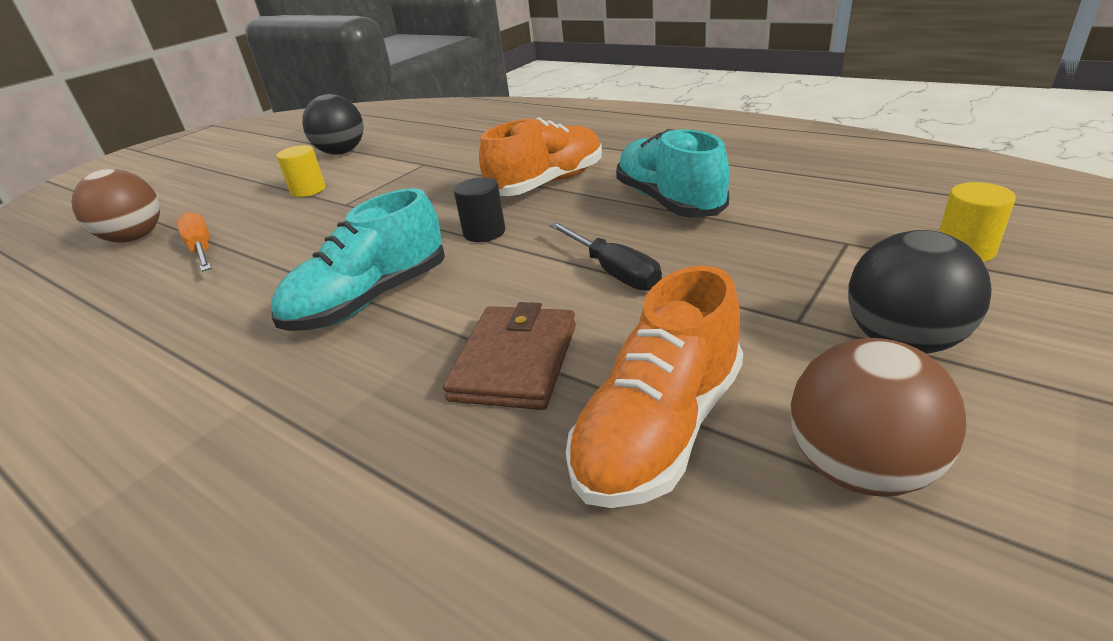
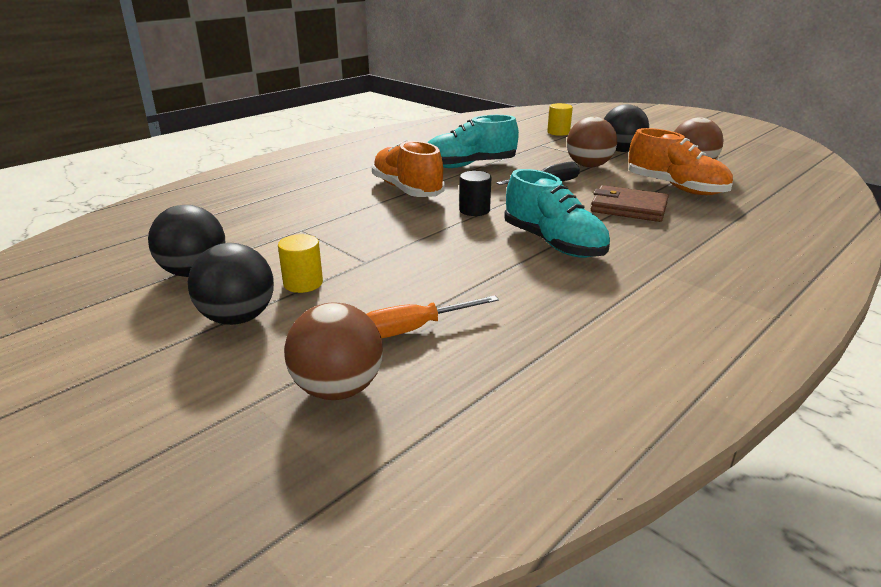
camera: 85 degrees left, 5 degrees down
none -> black ball [188,243,274,325]
none -> brown ball [567,117,617,167]

